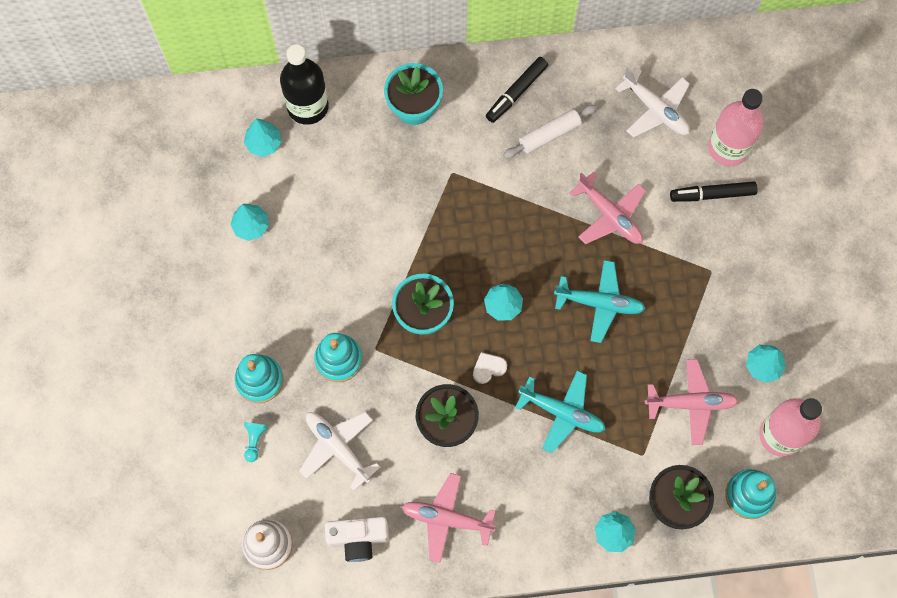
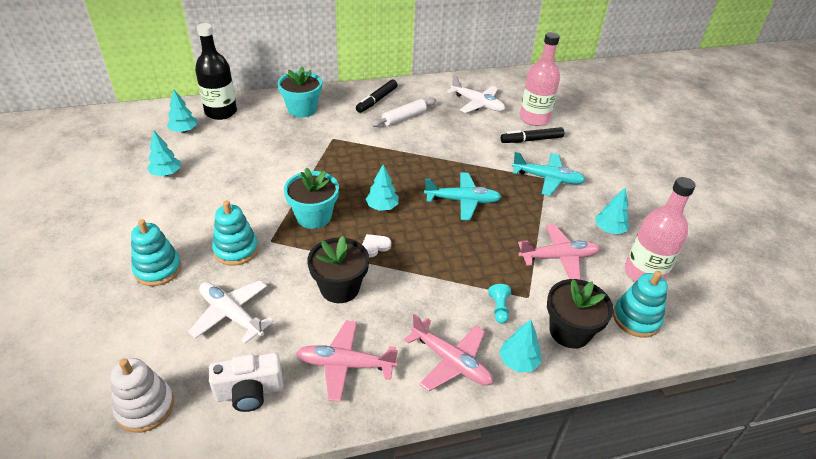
camera: 10 degrees left, 30 degrees down
turquoise pawn [244,422,268,462] -> turquoise pawn moved to [488,284,511,324]
turquoise plane [515,371,606,453] -> turquoise plane moved to [512,152,586,196]
pink plane [570,172,646,244] -> pink plane moved to [404,314,493,391]

